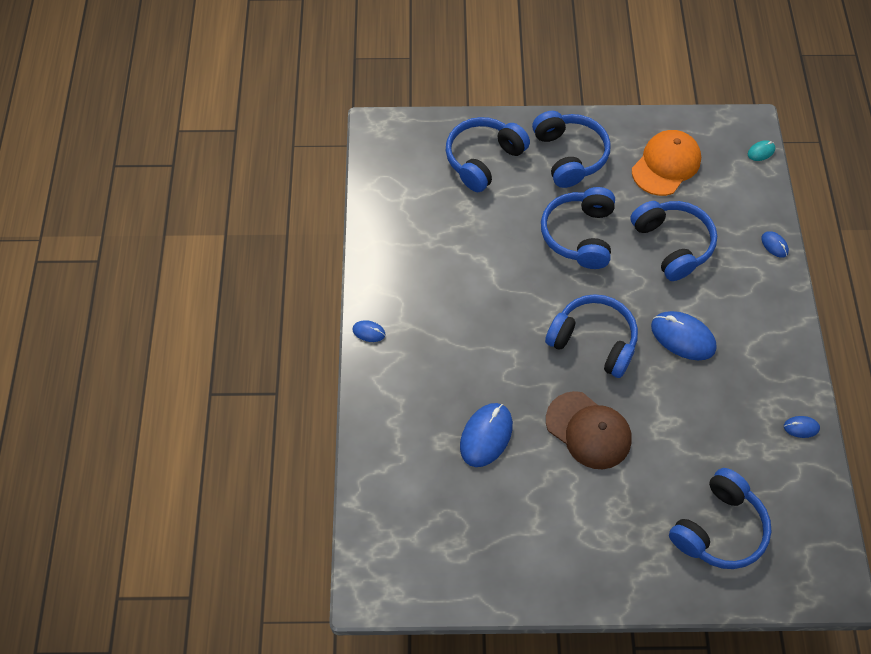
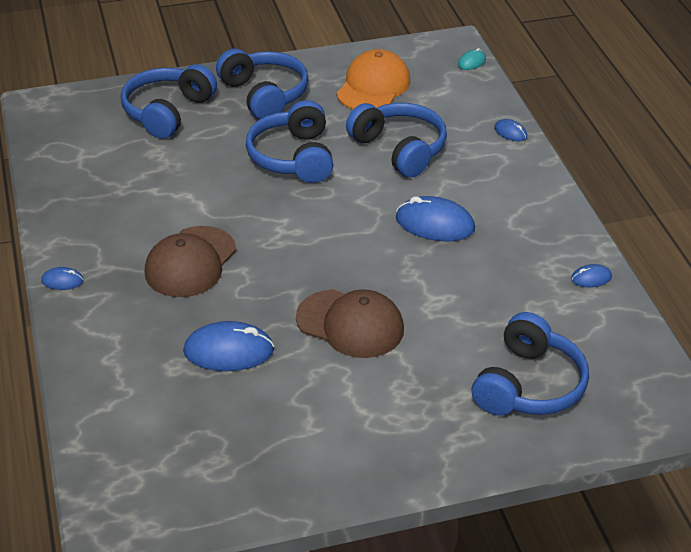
camera: 15 degrees left, 20 degrees down
blue mouse [460,403,513,467] -> blue mouse turned 75 degrees clockwise [183,321,274,371]
blue headphones [545,294,638,378] -> none
none -> brown cap [145,226,236,297]

